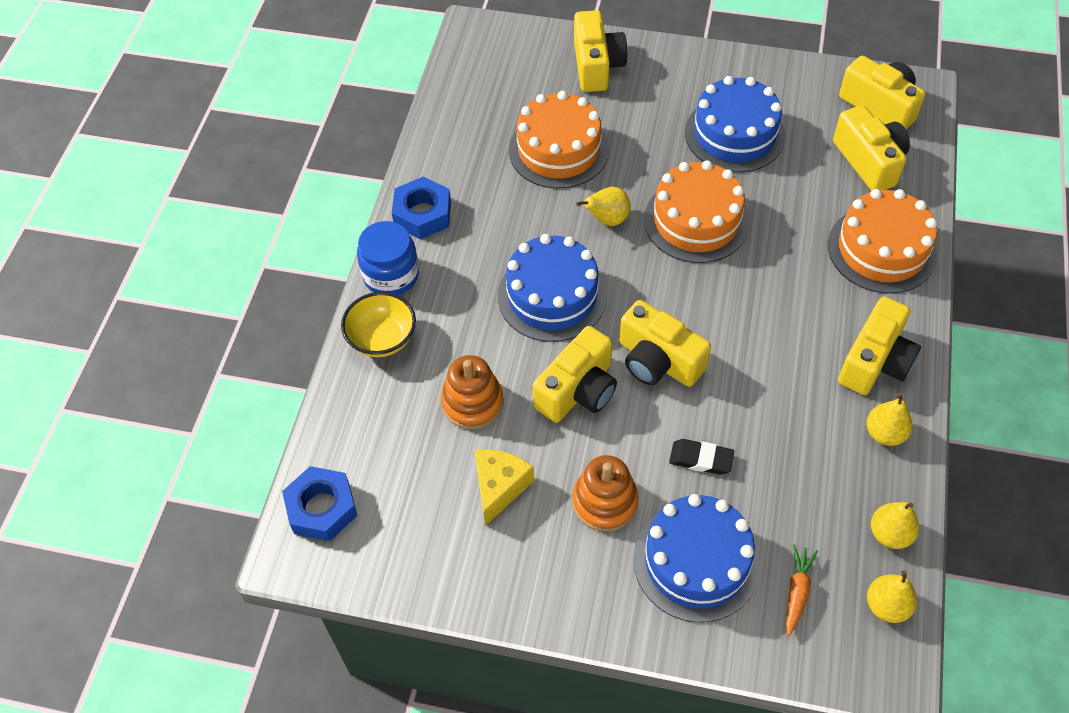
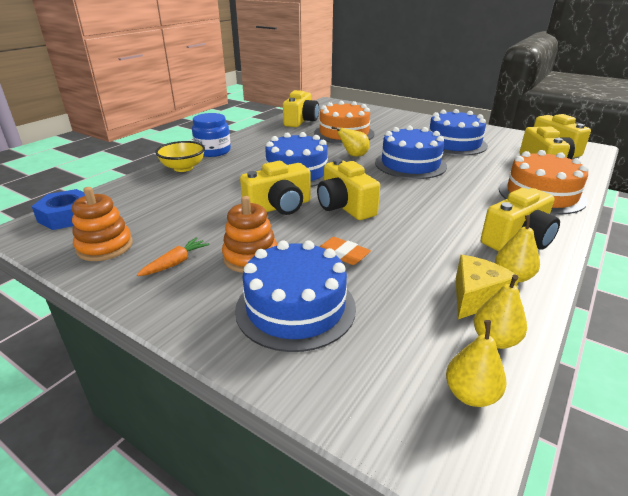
camera: 20 degrees right, 25 degrees down
blue nut [392,177,451,239] -> none
orange stacking toy [441,355,504,429] -> orange stacking toy moved to [72,187,133,261]
yellow cheese [474,449,534,526] -> yellow cheese moved to [456,255,519,319]
yellow camera [574,10,628,92] -> yellow camera moved to [283,90,319,127]
orange cake [644,160,750,263] -> blue cake [375,125,447,179]
black eraser [669,439,734,475] -> orange eraser [320,237,371,265]
orange carrot [786,544,818,636] -> orange carrot moved to [137,237,210,276]

